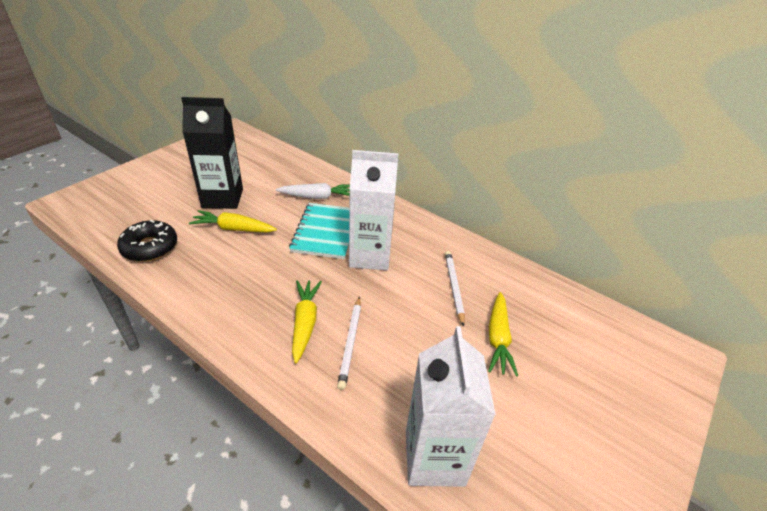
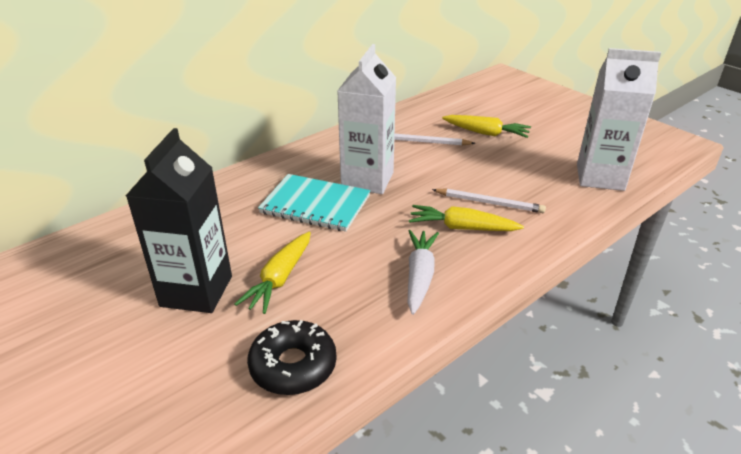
camera: 75 degrees left, 5 degrees down
white carrot [275,183,350,199] -> white carrot moved to [407,230,439,315]

